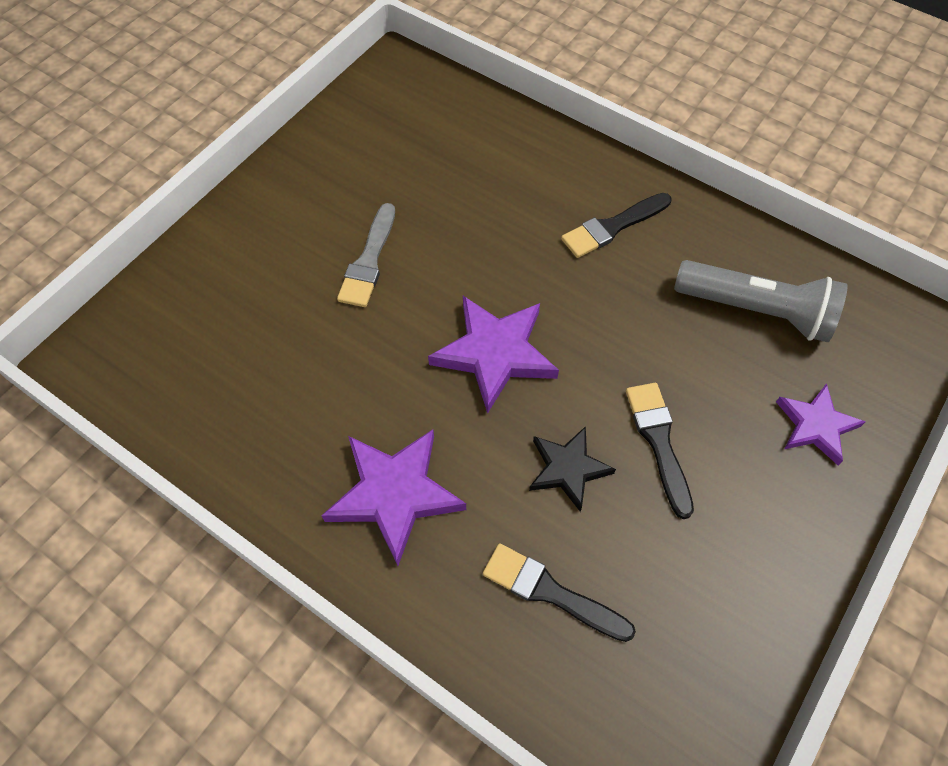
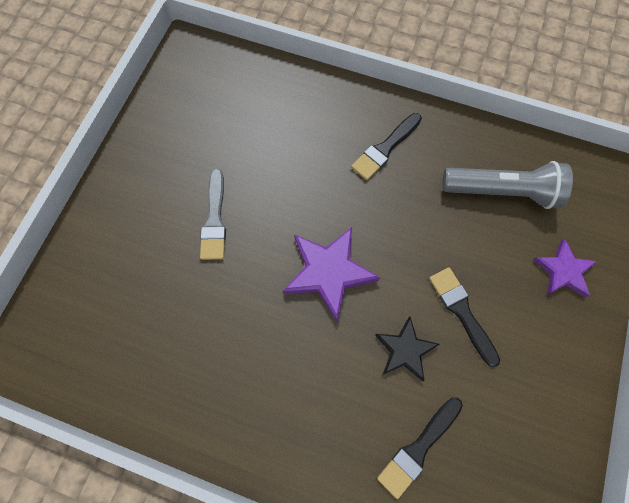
camera: 15 degrees left, 10 degrees up
purple star [321,429,466,566] -> none
black brush [483,543,636,642] -> black brush turned 60 degrees counterclockwise [377,397,463,499]

